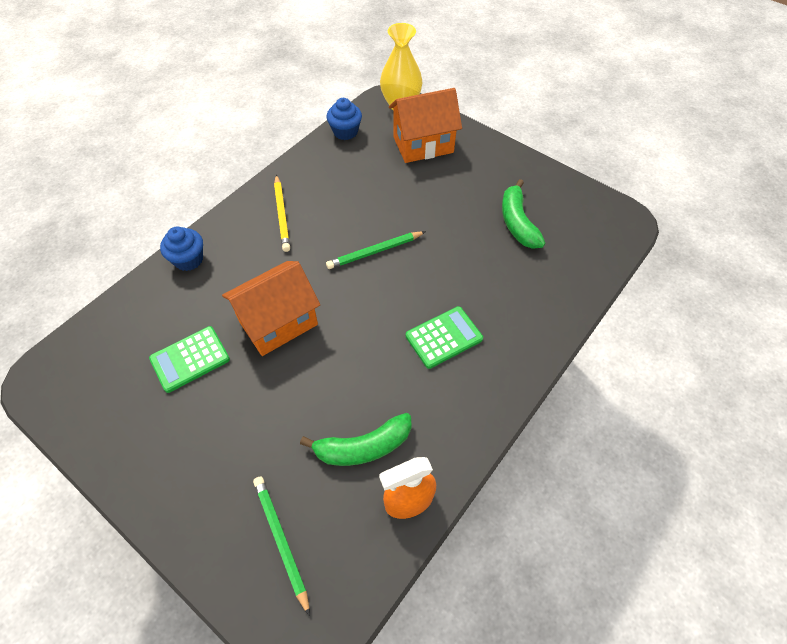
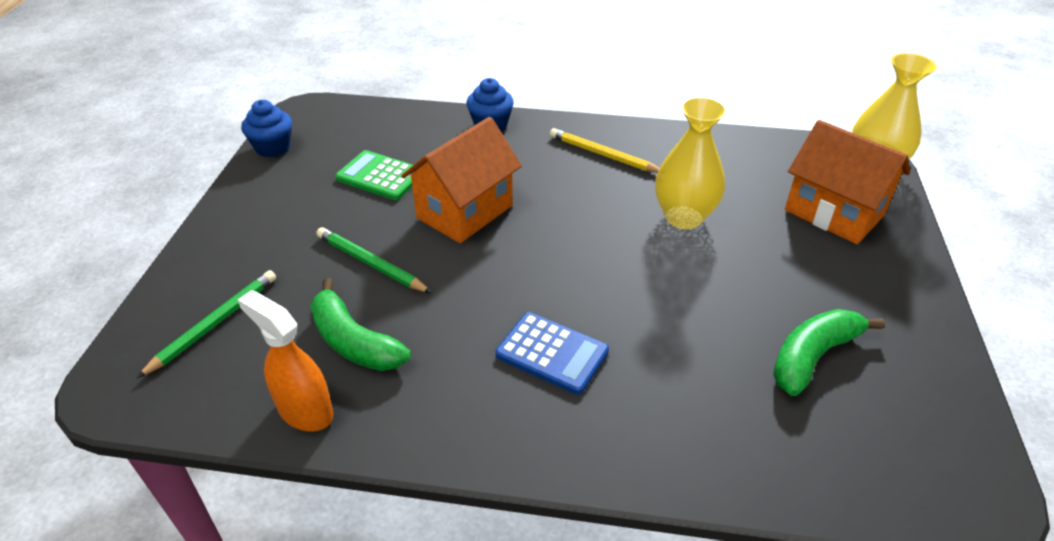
camera: 60 degrees right, 15 degrees down
orange house [222,261,320,356] -> orange house turned 75 degrees counterclockwise [401,117,522,243]
yellow pencil [274,174,290,252] -> yellow pencil turned 75 degrees clockwise [550,128,660,173]
green pencil [326,231,426,269] -> green pencil moved to [316,227,432,293]
blue cupcake [327,98,362,140] -> blue cupcake moved to [241,100,292,157]
green calculator [406,306,483,369] -> blue calculator [496,312,609,394]
none -> yellow vase [655,97,727,229]

